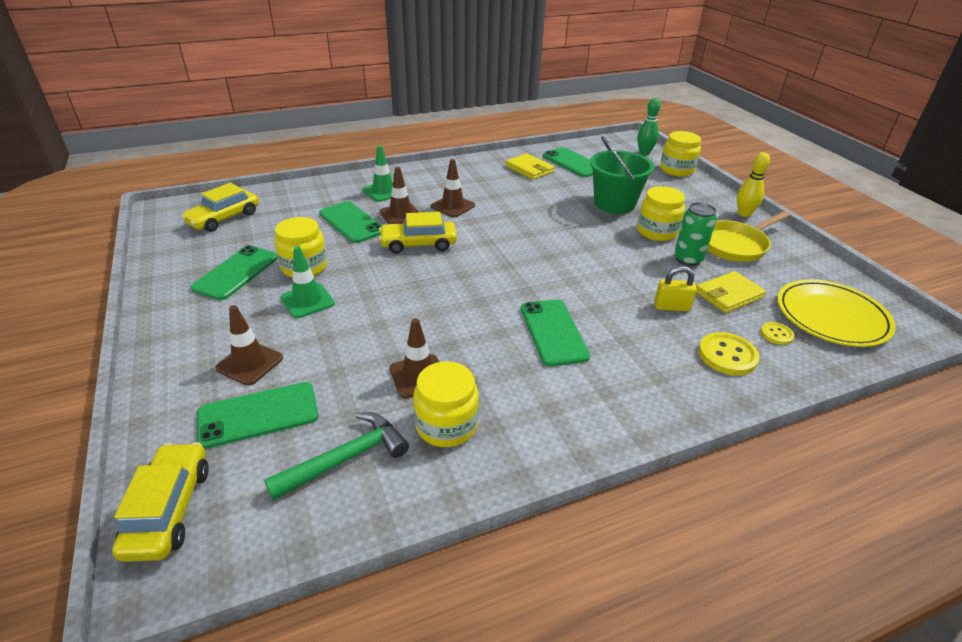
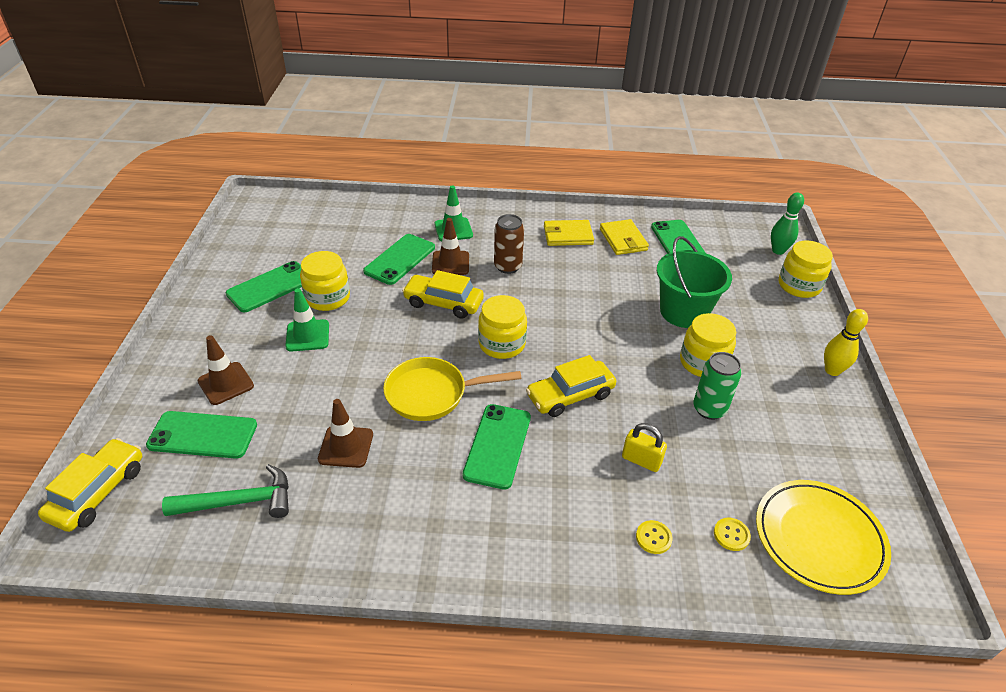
camera: 25 degrees right, 5 degrees up
yellow car [181,183,259,232] -> yellow car moved to [526,355,616,417]
green phone [319,201,382,243] -> green phone turned 45 degrees clockwise [363,234,435,285]
yellow jar [413,362,479,447] -> yellow jar moved to [478,295,527,359]
brown traffic cone [431,159,475,217] -> brown can [494,214,524,274]
yellow wallet [696,271,766,313] -> yellow wallet moved to [544,220,594,246]
yellow button [699,332,760,375] -> yellow button [636,520,672,554], size x0.57
yellow pan [707,211,790,262] -> yellow pan moved to [383,357,522,421]

